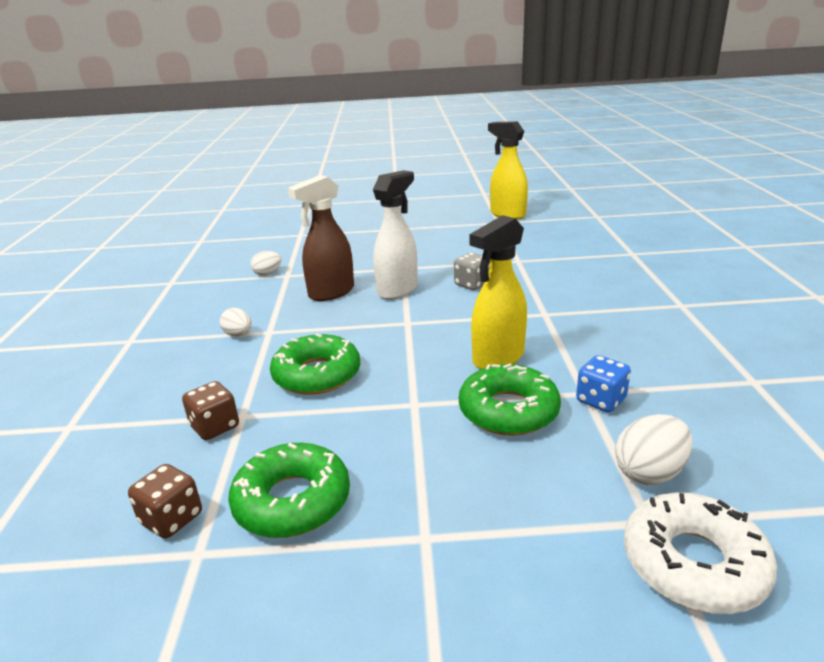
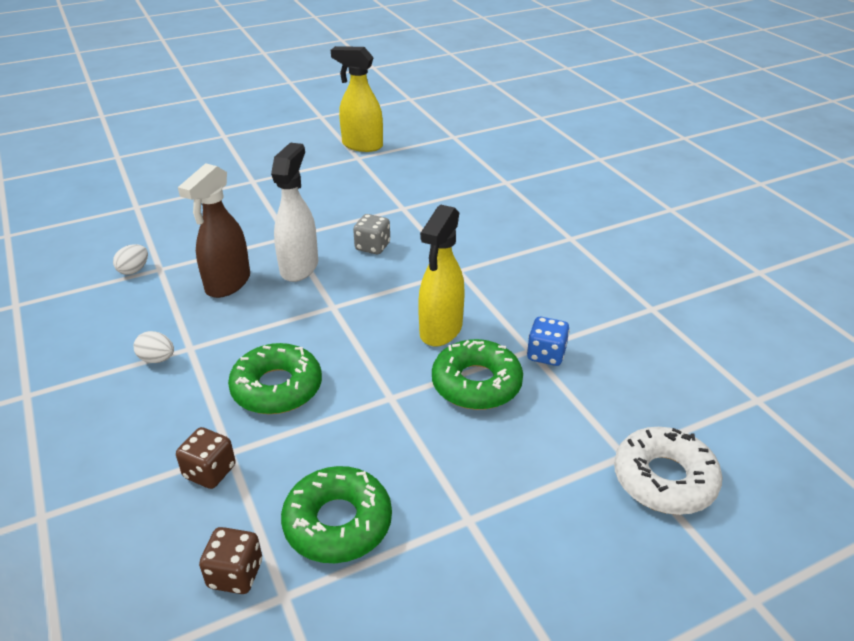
camera: 25 degrees left, 10 degrees up
white egg [615,414,693,485] -> none

